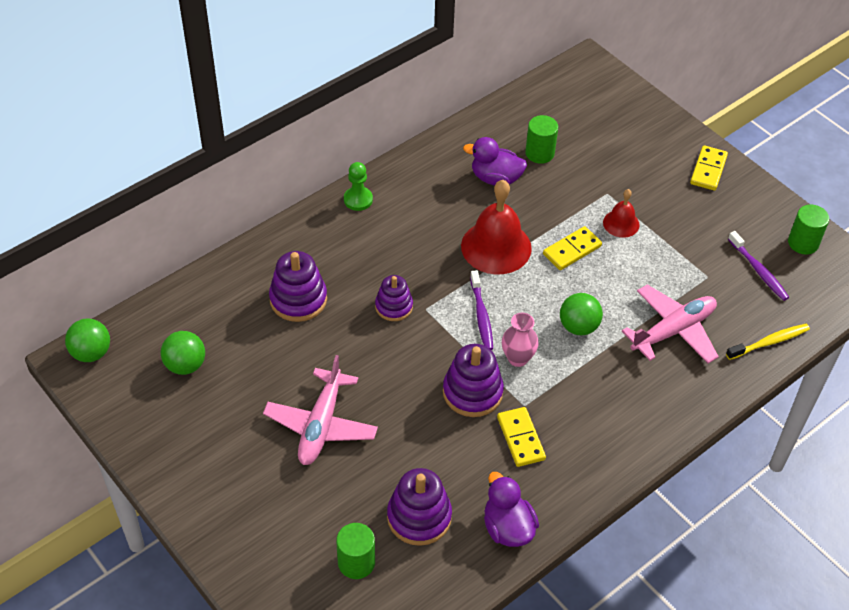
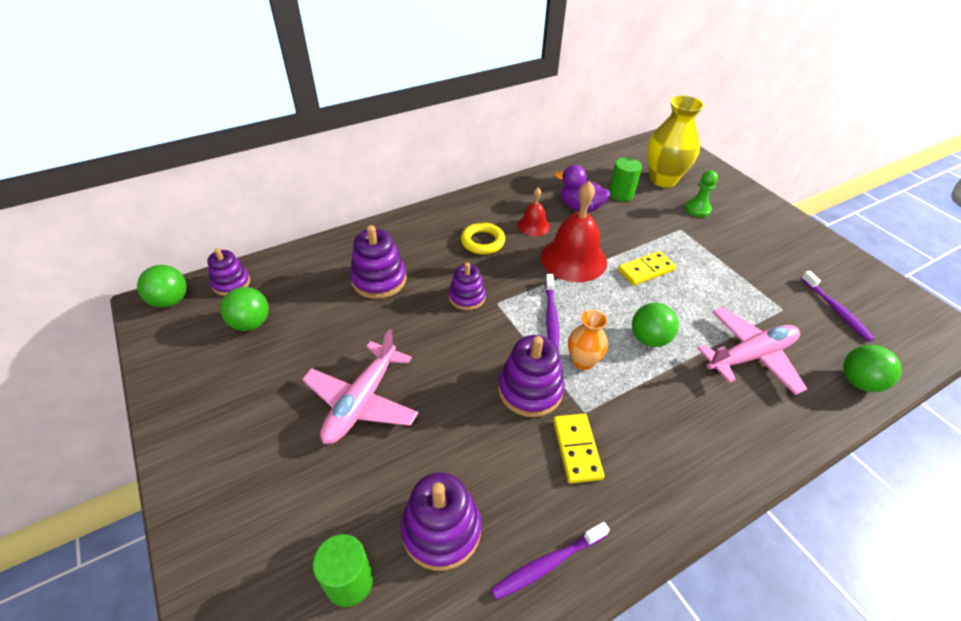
camera: 10 degrees right, 5 degrees down
green pawn [344,162,373,211] -> green pawn moved to [685,170,718,217]
purple duck [484,472,539,547] -> purple toothbrush [491,522,610,600]
pink vase [502,313,539,367] -> orange vase [568,310,608,370]
red bell [603,189,640,238] -> red bell moved to [517,188,550,236]
yellow domino [690,146,728,191] -> none
yellow toothbrush [726,324,810,360] -> green ball [843,345,901,392]
green cylinder [788,205,829,255] -> none
none -> purple stacking toy [207,248,250,296]
none -> yellow ring [461,222,505,255]
none -> yellow vase [647,95,704,188]

